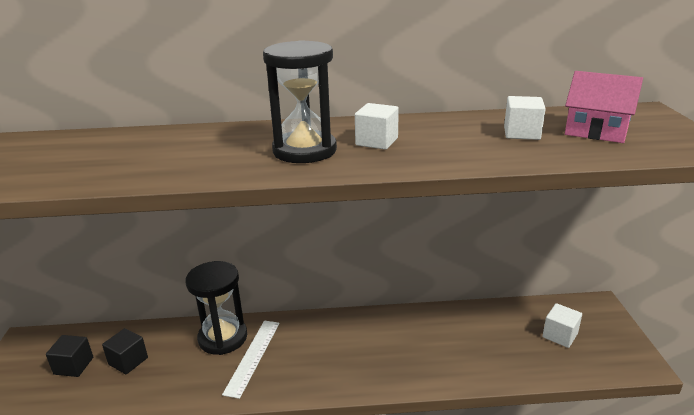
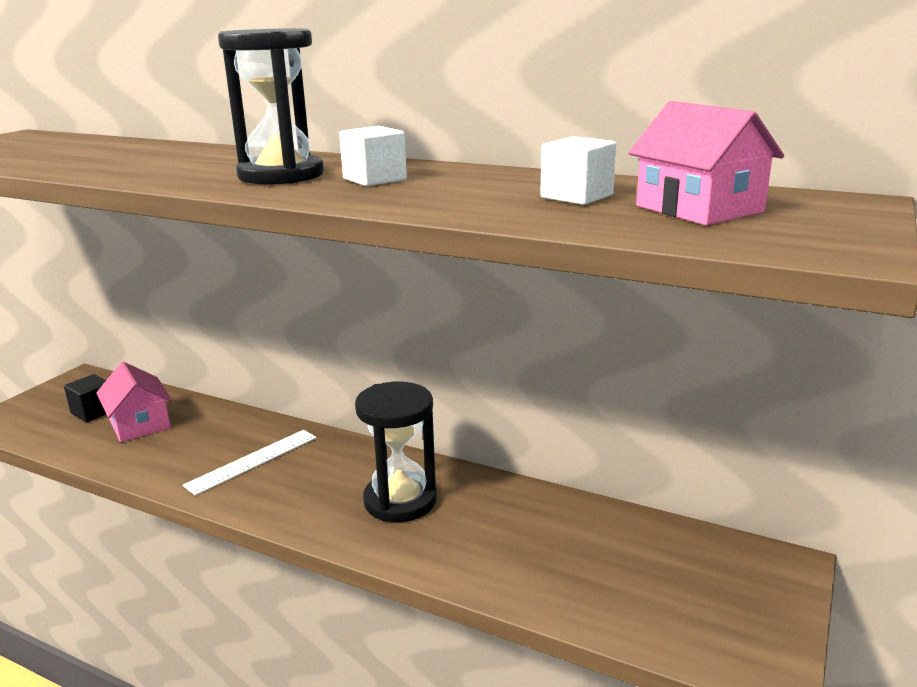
camera: 30 degrees right, 5 degrees down
black cube [102,328,148,374] -> pink house [96,362,172,442]
black hourglass [186,261,247,355] -> black hourglass moved to [355,382,437,522]
white cube [543,303,582,348] -> none

